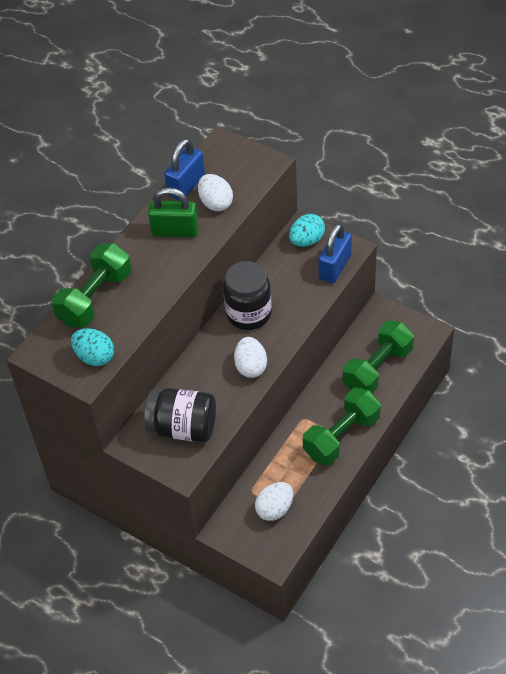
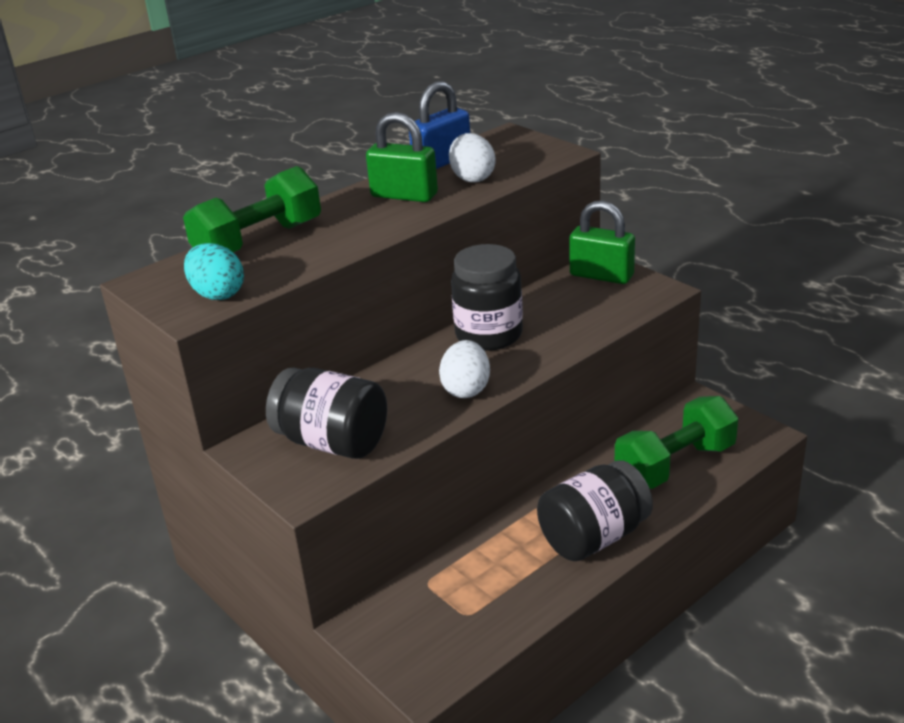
camera: 15 degrees right, 20 degrees down
white egg [255,482,293,521] -> none
turquoise egg [289,214,325,247] -> green padlock [569,201,635,284]
green dumbbell [303,387,381,465] -> black jar [537,460,653,561]
blue padlock [318,224,352,283] -> none

